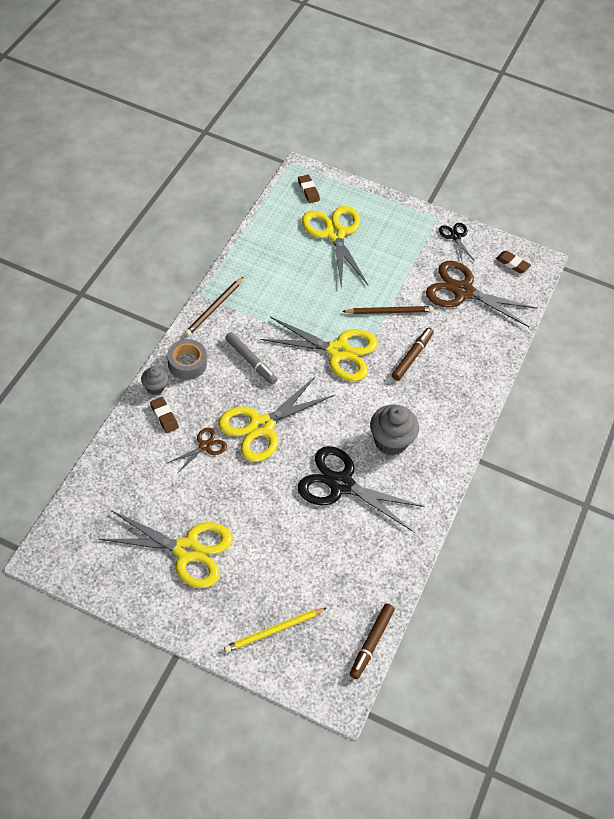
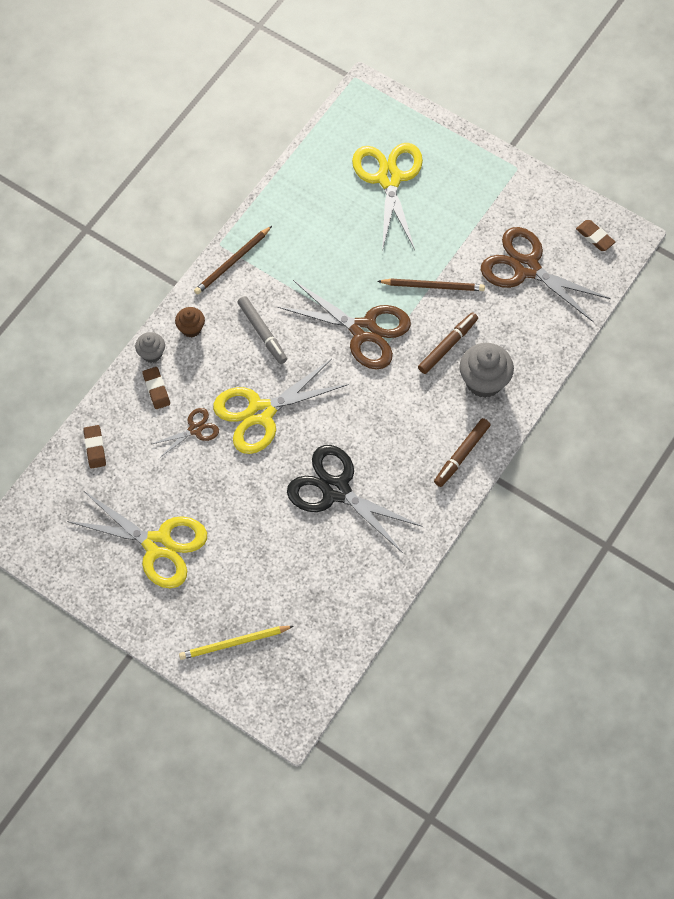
camera: 15 degrees right, 10 degrees up
grey tape [167,339,207,380] -> brown cupcake [175,307,205,337]
yellow scissors [261,317,378,381] -> brown scissors [278,280,411,370]
brown eraser [298,175,320,203] -> brown eraser moved to [83,425,106,469]
brown marker [350,603,395,679] -> brown marker moved to [434,418,490,487]
grey cupcake [370,405,419,455] -> grey cupcake moved to [460,343,514,398]
black scissors [439,223,474,261] -> none

